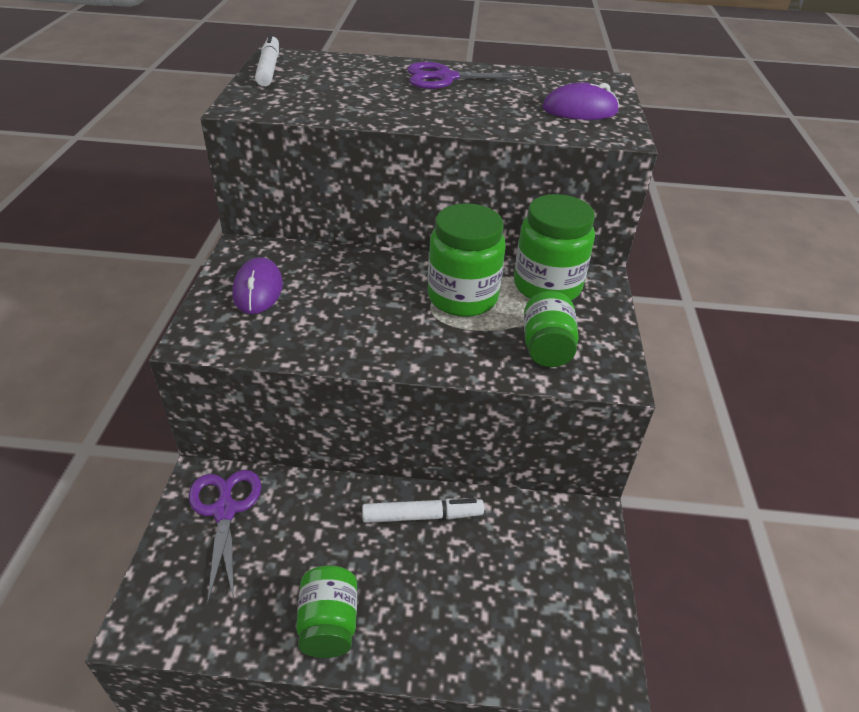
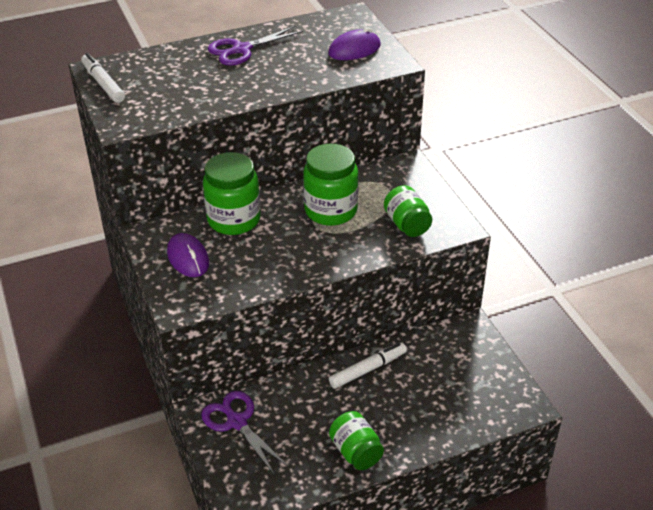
camera: 25 degrees left, 0 degrees up
green jar [514,194,595,300] -> green jar moved to [203,152,261,235]

